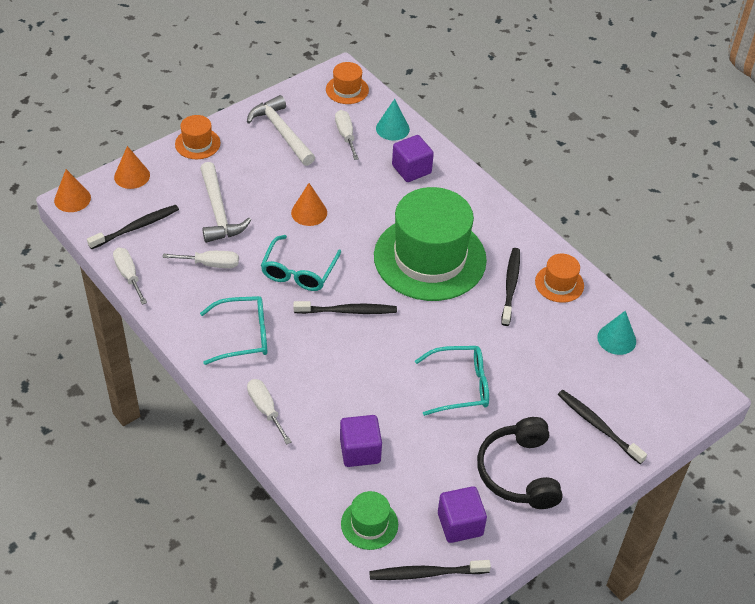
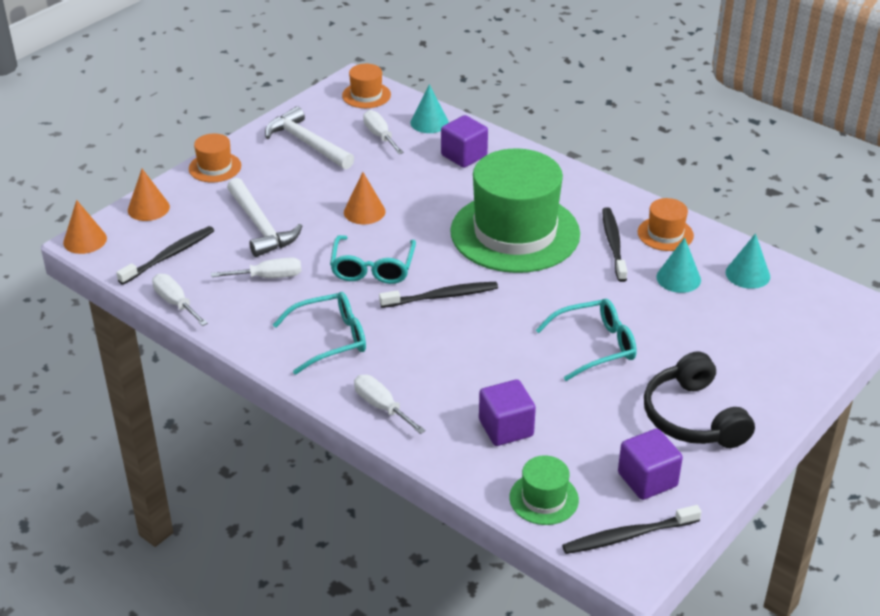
camera: 10 degrees left, 10 degrees down
black toothbrush [558,390,647,464] -> none
none -> turquoise cone [656,237,701,293]

